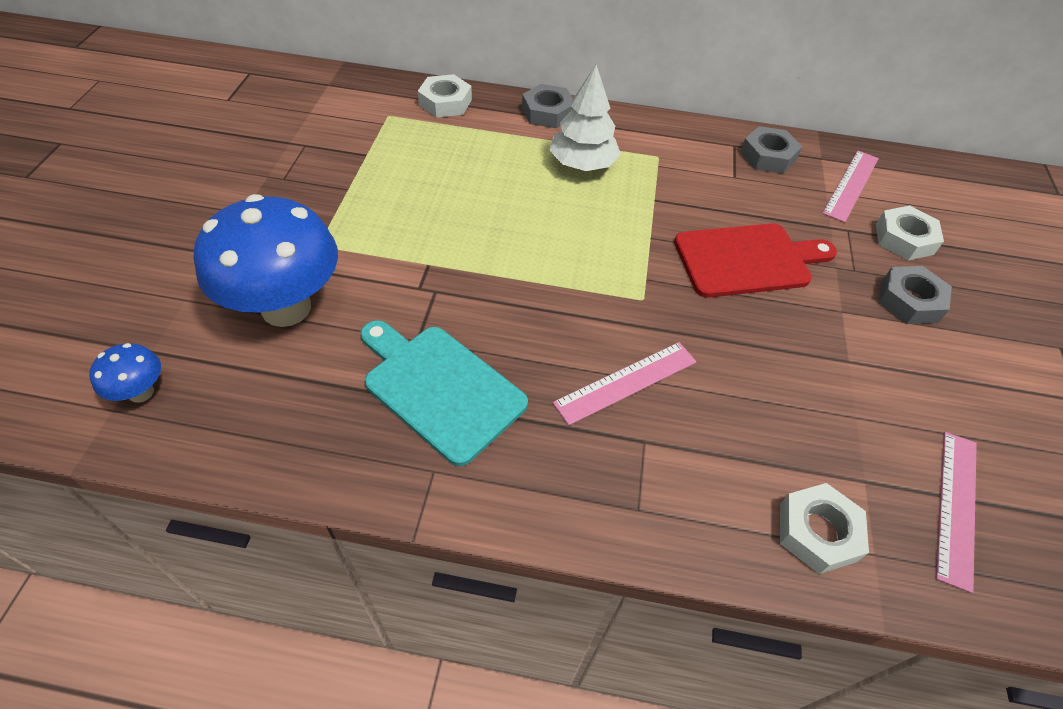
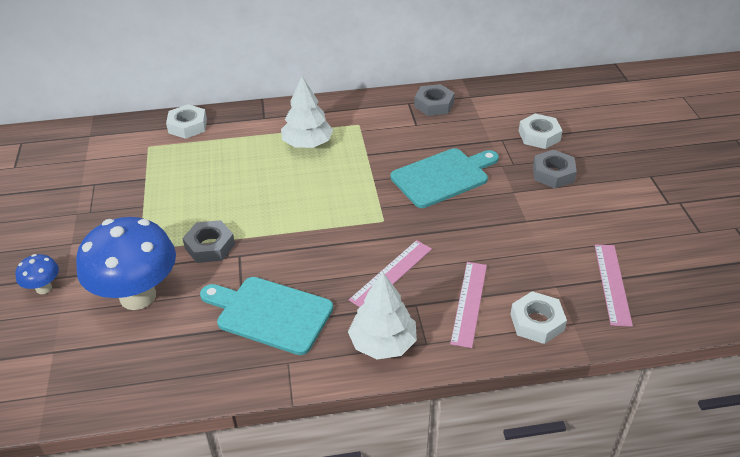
camera: 15 degrees left, 10 degrees down
blue mushroom [89,343,161,403] -> blue mushroom moved to [15,254,59,294]
grey nut [522,84,573,128] -> grey nut moved to [182,220,235,263]
red cutting board [674,223,837,298] -> turquoise cutting board [390,148,499,208]
pink ruler [822,151,879,223] -> pink ruler moved to [450,262,487,348]
none -> white tree [348,272,417,359]

